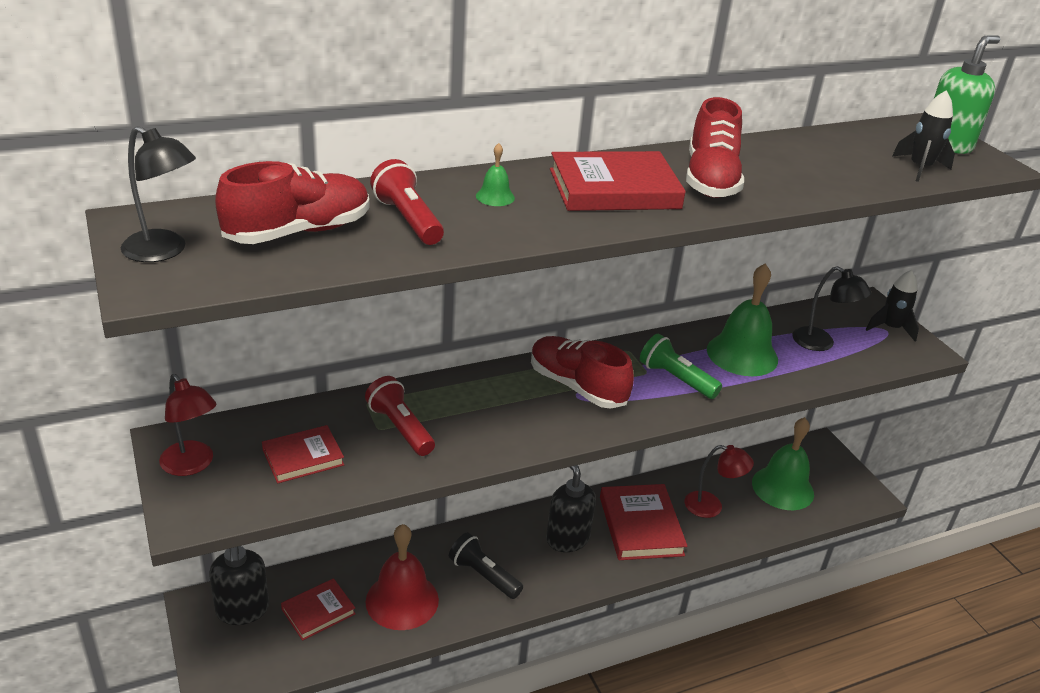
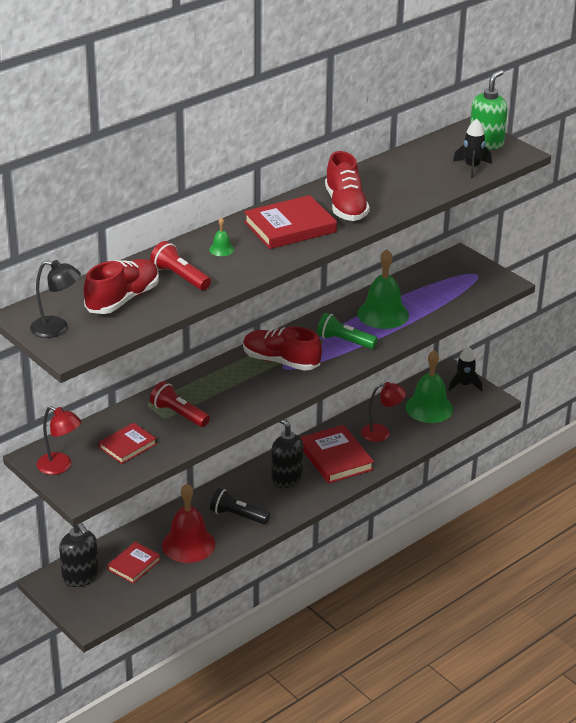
camera: 15 degrees left, 0 degrees up
black lamp [792,266,872,351] -> none
black rocket [866,270,919,342] -> black rocket moved to [448,346,482,391]

